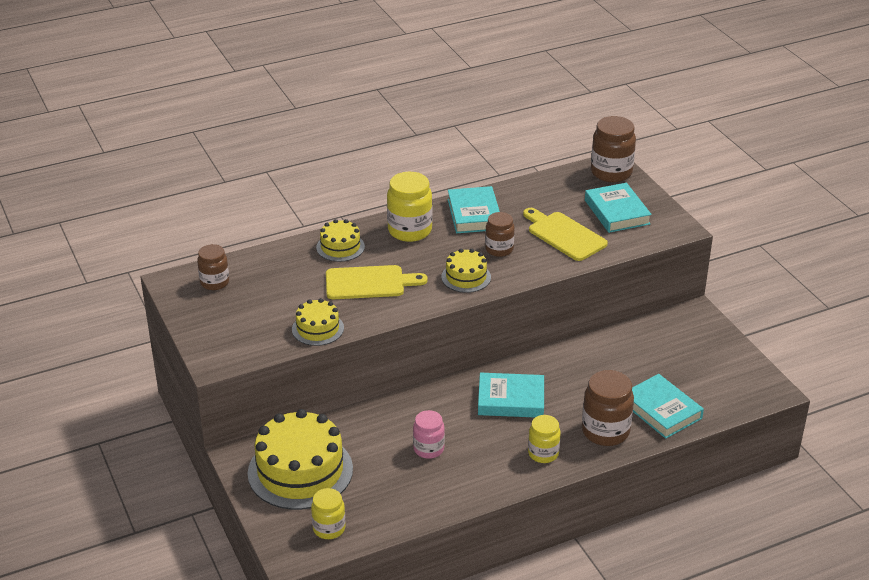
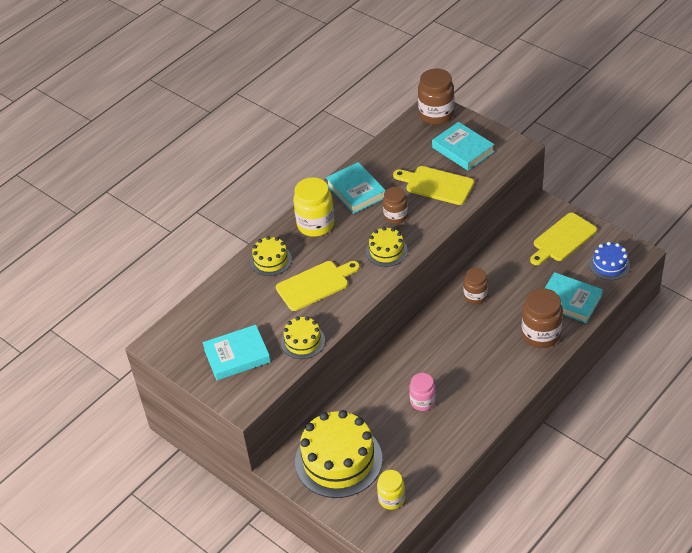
camera: 20 degrees left, 10 degrees up
brown jar [197,244,229,290] -> brown jar moved to [463,268,488,304]
turquoise book [478,373,544,417] -> turquoise book moved to [202,325,271,380]
yellow jar [528,415,561,463] -> none
none -> yellow cutting board [530,213,597,265]
none -> blue cake [589,242,630,280]

